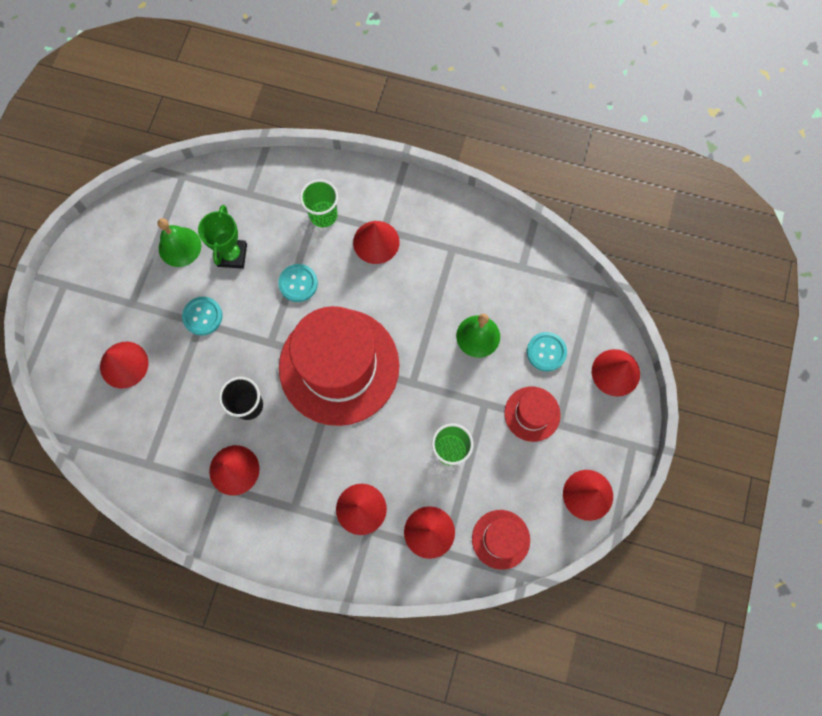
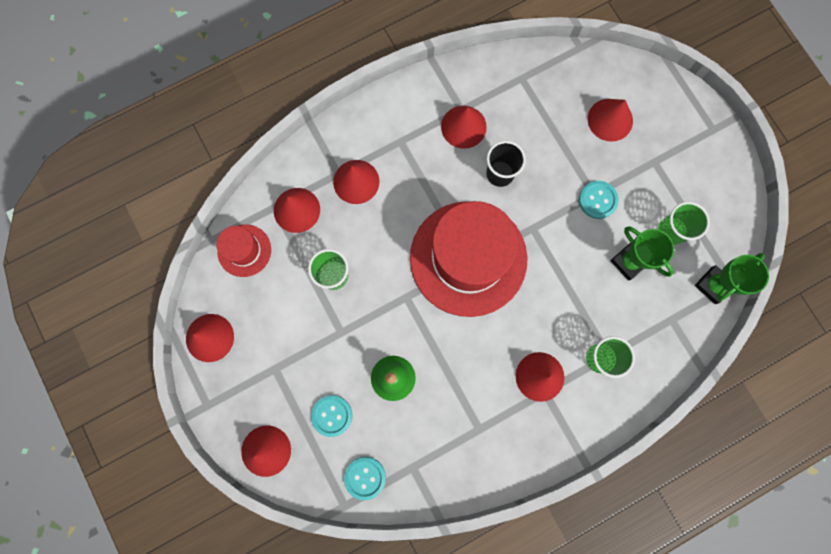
camera: 135 degrees right, 5 degrees up
green bell [157,218,201,267] -> green cup [658,202,710,245]
turquoise button [278,264,318,302] -> turquoise button moved to [344,457,386,500]
red hat [504,387,561,442] -> none
none -> green trophy [695,253,769,304]

